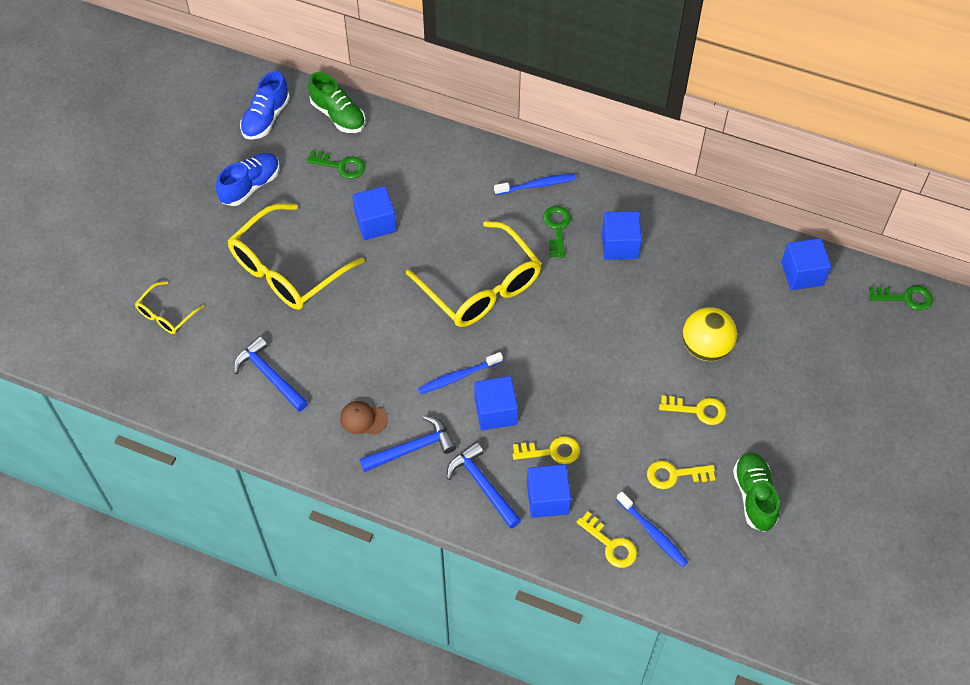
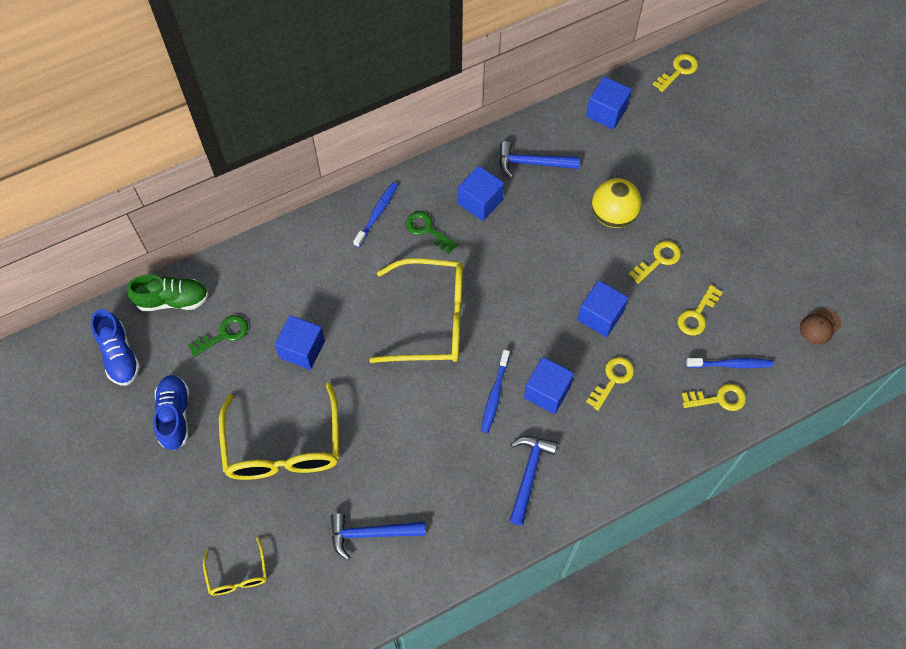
camera: 50 degrees left, 5 degrees up
brown cap [340,401,388,435] -> brown cap moved to [800,308,841,345]
blue hammer [447,442,521,529] -> blue hammer moved to [500,141,580,178]
blue cube [527,464,571,518] -> blue cube moved to [578,280,628,337]
green shoe [733,452,780,532] -> none
green key [869,286,933,310] -> yellow key [653,54,698,92]

